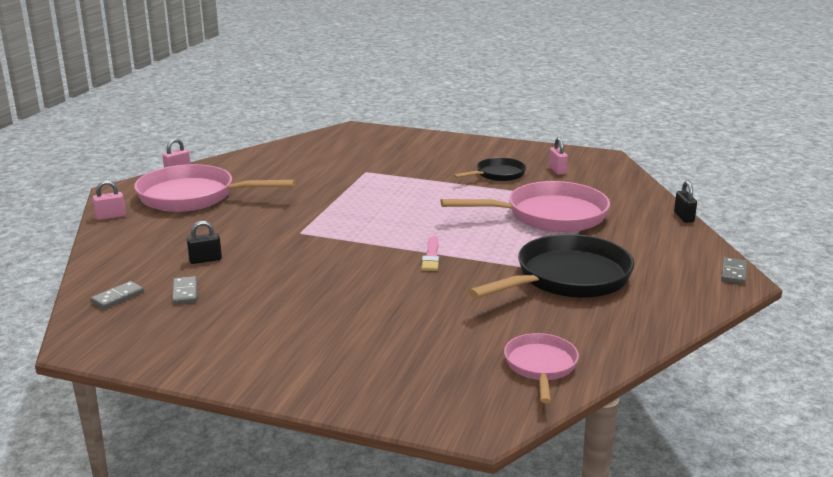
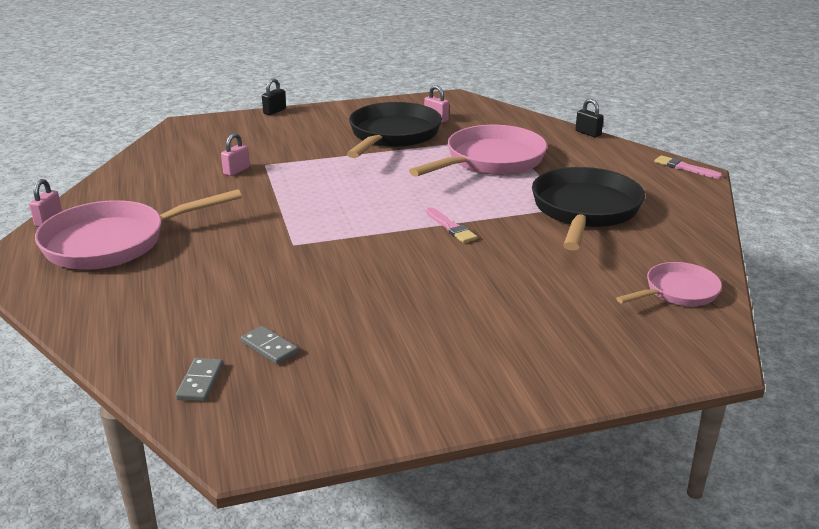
camera: 35 degrees left, 5 degrees up
pink padlock [93,180,126,220] -> pink padlock moved to [221,133,250,176]
black padlock [187,221,222,264] -> black padlock moved to [262,78,286,115]
black pan [453,158,526,181] -> black pan [347,102,442,158], size x1.82
pink pan [504,333,579,403] -> pink pan turned 90 degrees clockwise [616,262,722,306]
grey domino [721,257,747,284] -> pink brush [655,155,723,179]

